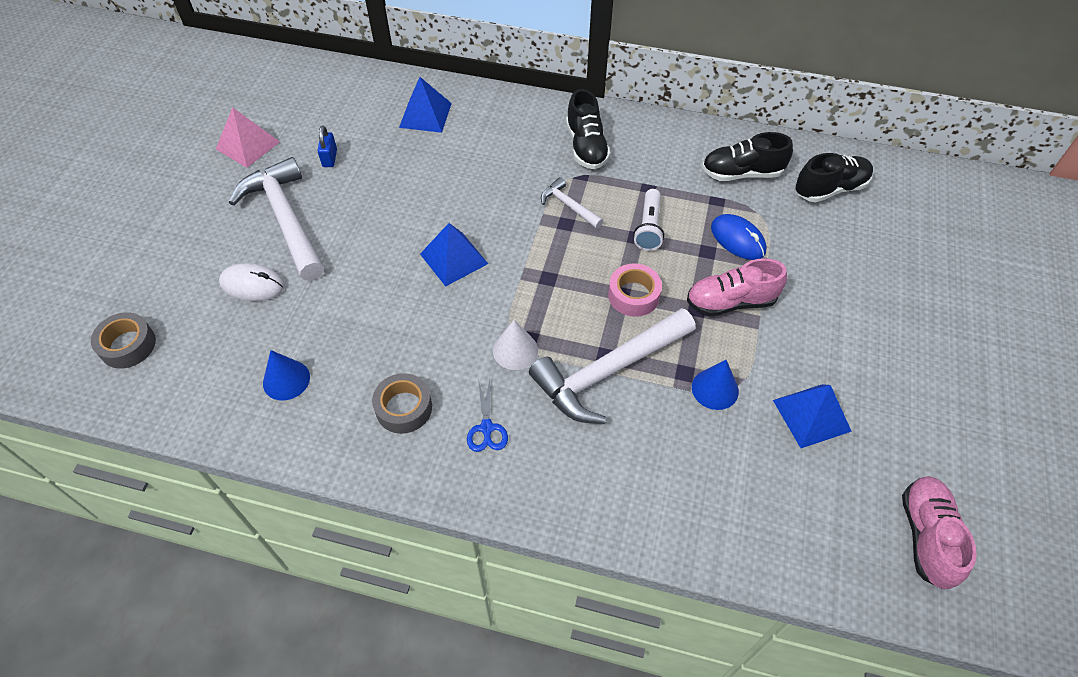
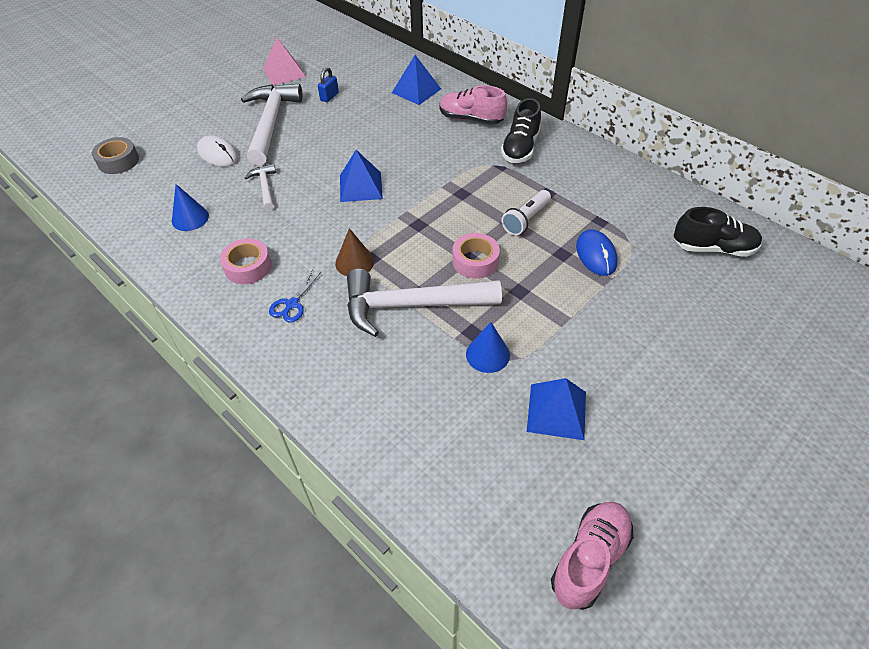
camera: 30 degrees right, 5 degrees down
grey tape [372,373,432,434] -> pink tape [220,239,271,284]
white cone [493,320,538,370] -> brown cone [335,228,374,276]
white hammer [541,177,603,229] -> white hammer moved to [245,164,276,211]
pink shoe [687,258,787,316] -> pink shoe moved to [440,85,507,125]
black shoe [702,132,793,181] -> none

